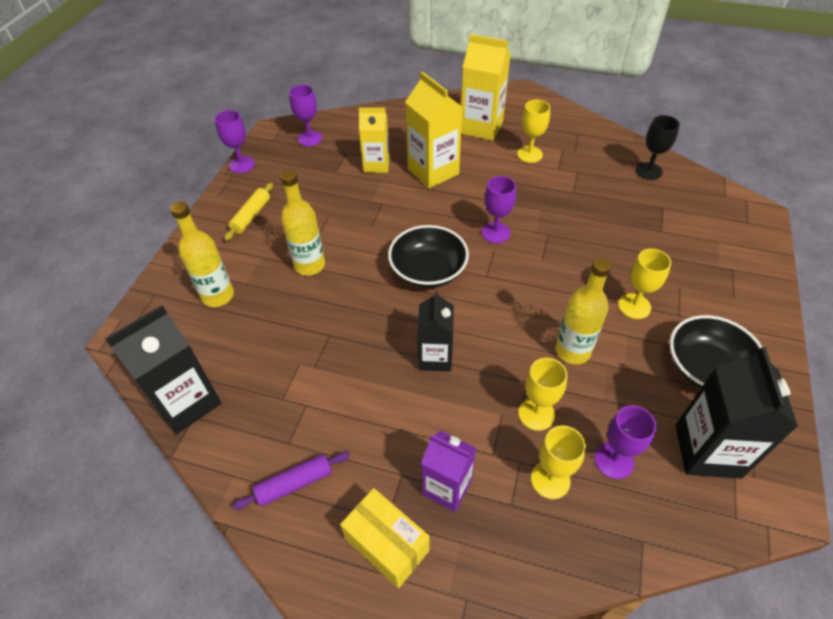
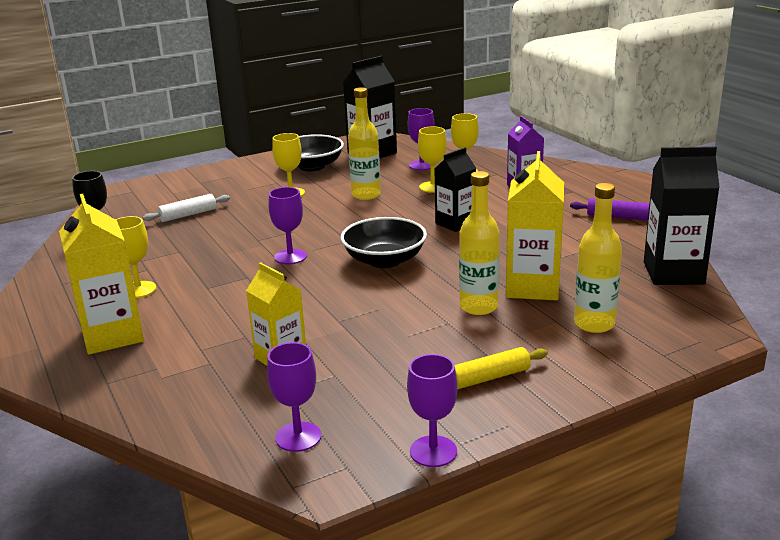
camera: 135 degrees left, 25 degrees down
yellow box [340,488,430,589] -> none
yellow carton [405,72,462,188] -> yellow carton moved to [506,151,564,301]
none -> white rolling pin [143,194,230,222]

